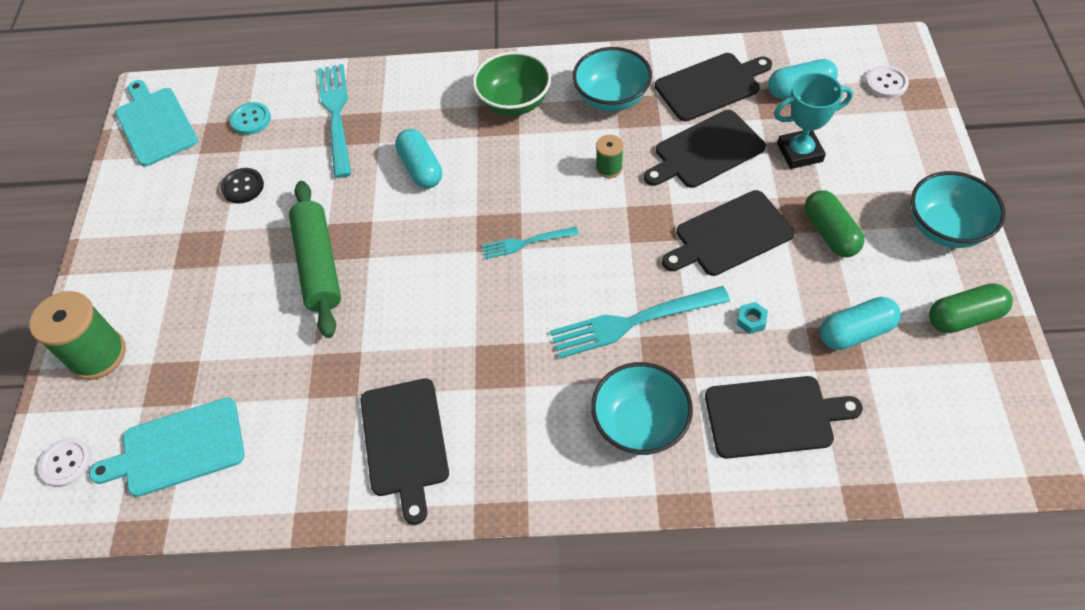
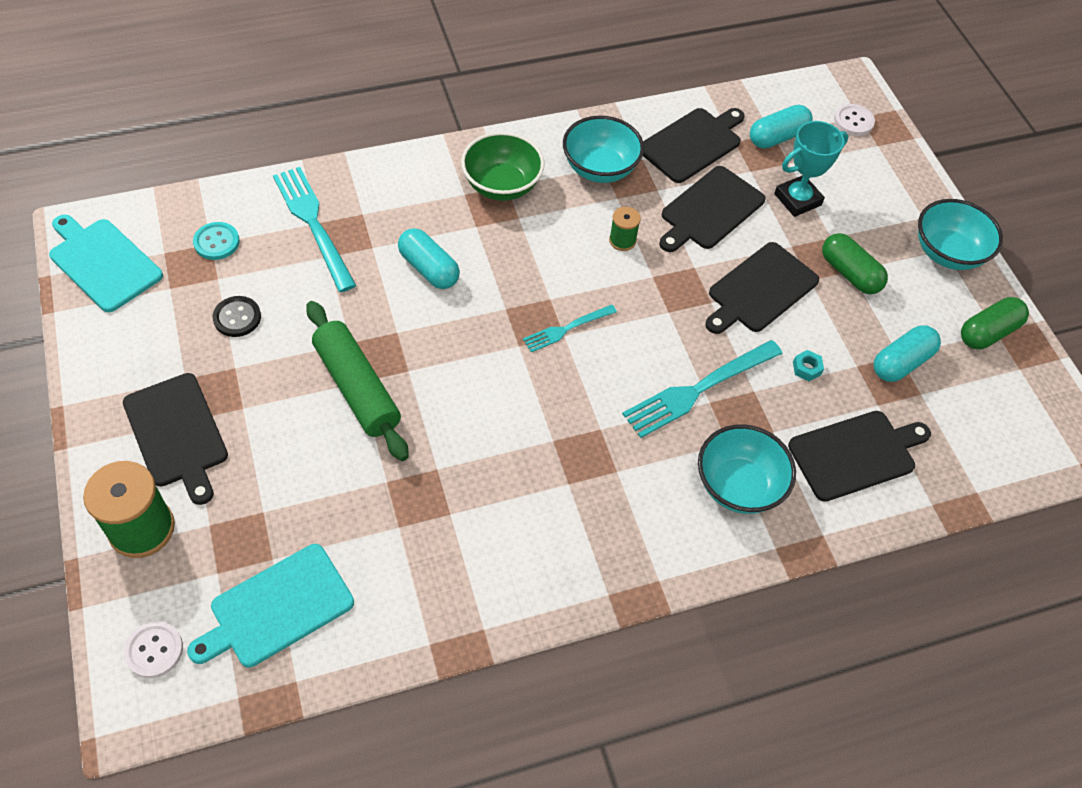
camera: 25 degrees left, 0 degrees up
black cutting board [360,378,449,525] -> black cutting board moved to [123,373,228,505]

